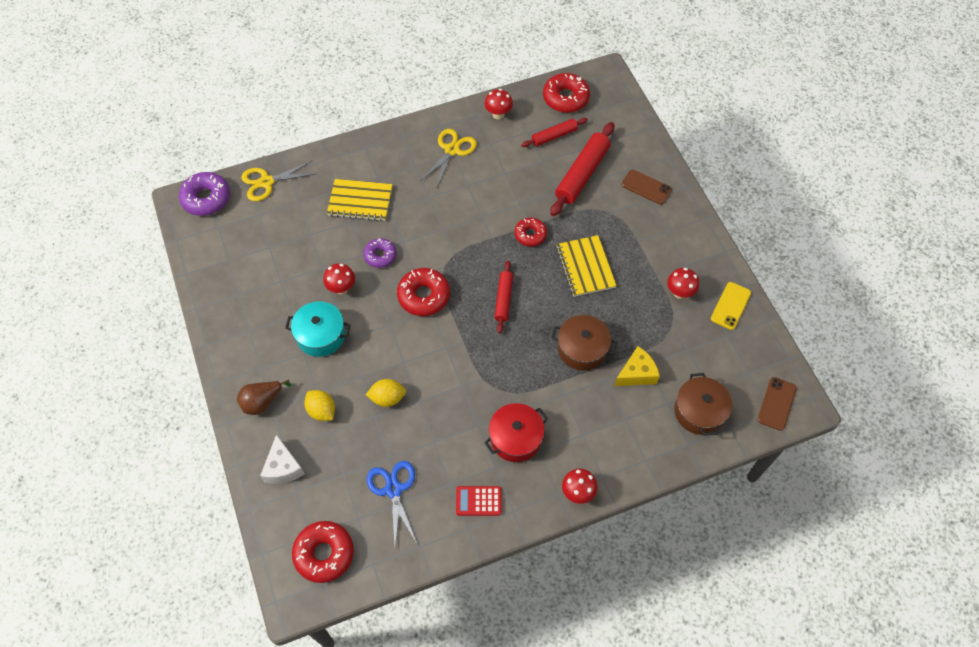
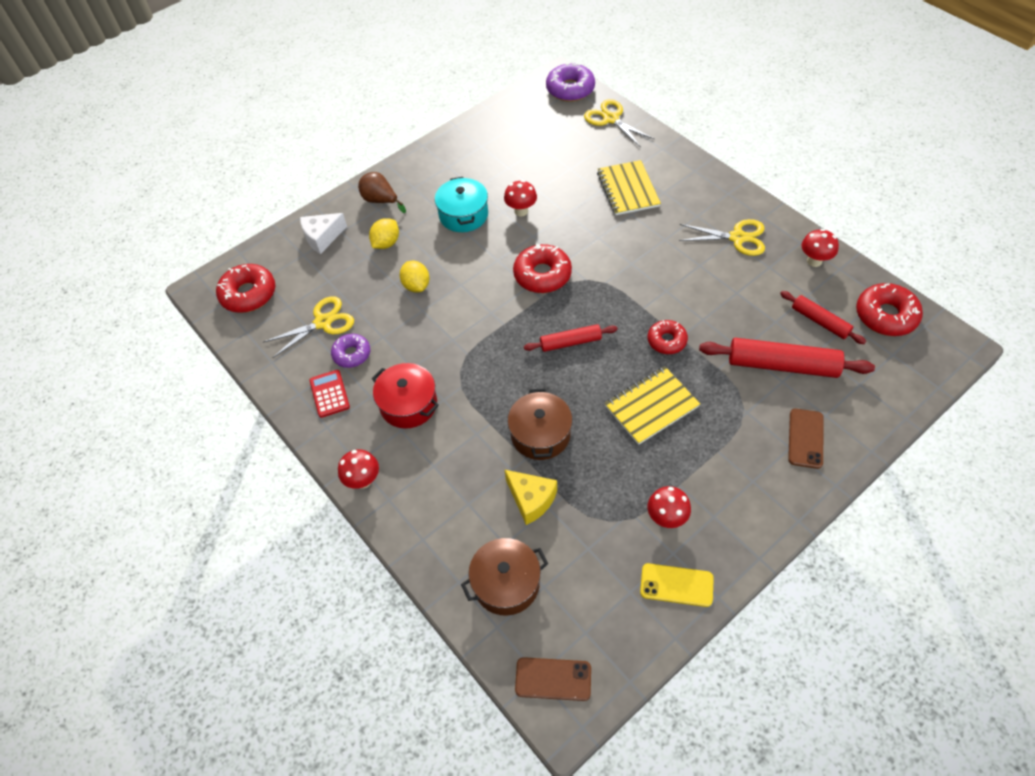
camera: 75 degrees right, 5 degrees down
purple donut [363,238,397,268] -> purple donut moved to [331,334,370,368]
blue scissors [367,461,417,545] -> yellow scissors [264,296,354,358]

